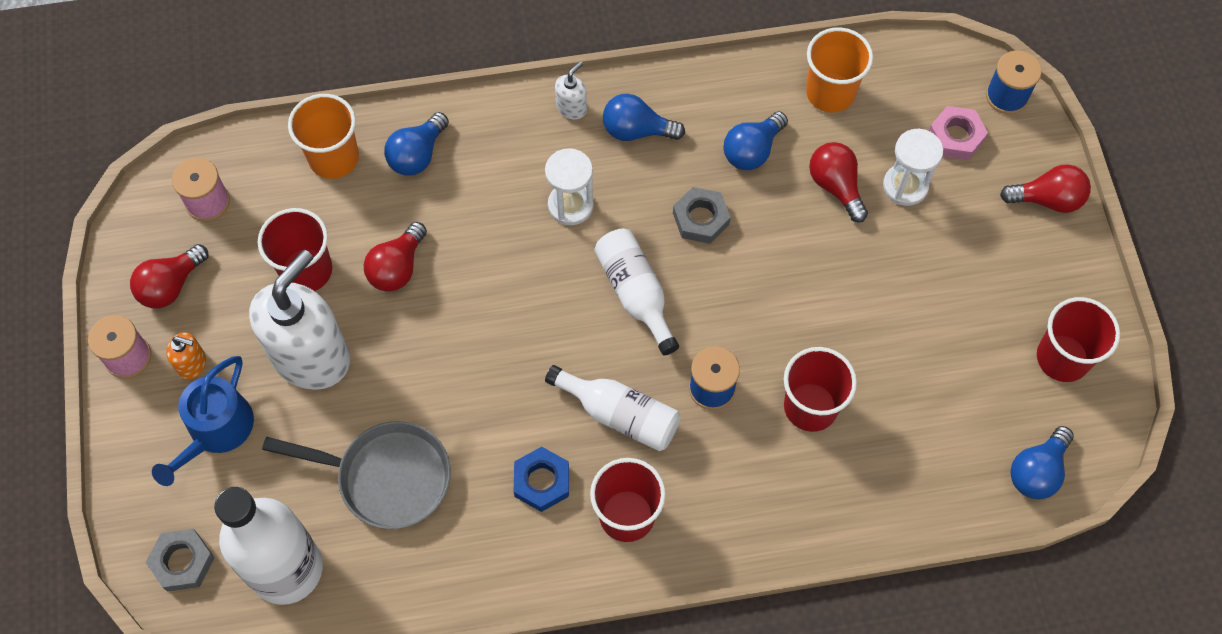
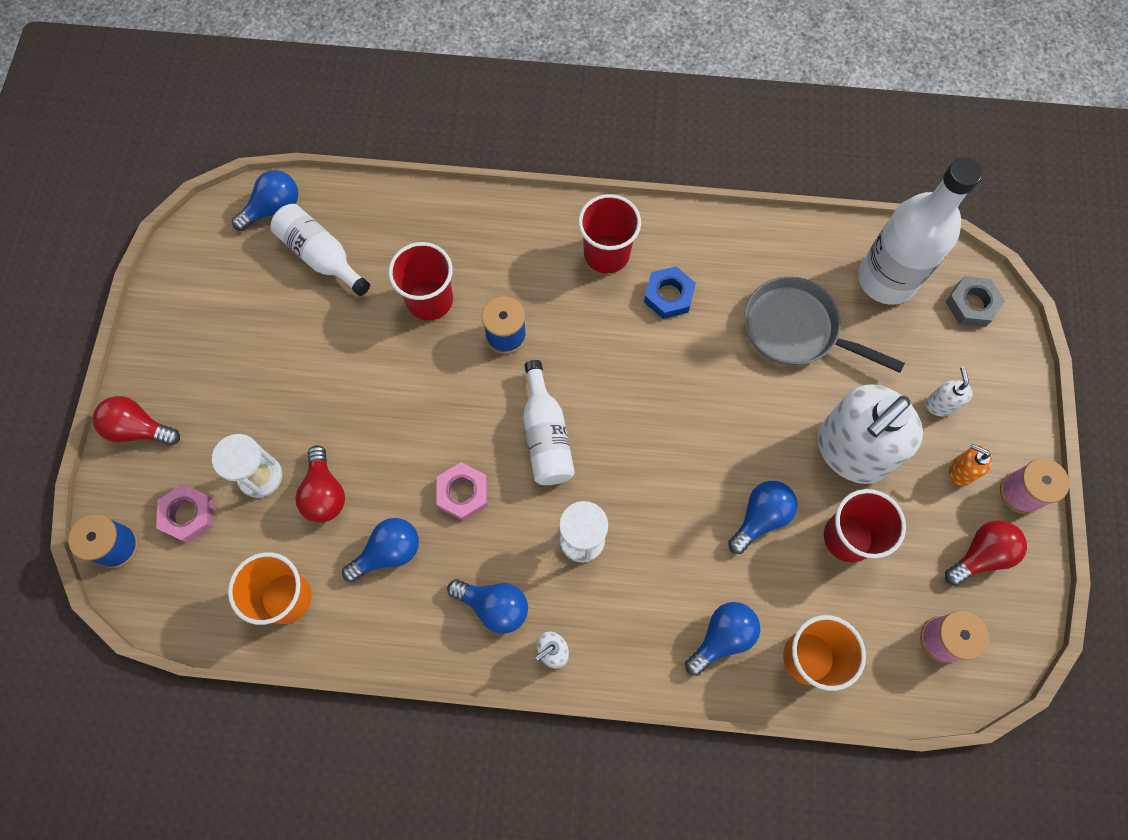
camera: 165 degrees left, 5 degrees up
blue watering can [152,356,254,486] -> white soap dispenser [926,367,973,416]
red light bulb [364,222,427,292] -> blue light bulb [728,481,798,554]
white bottle [545,365,681,451] -> white bottle moved to [270,204,370,296]
grey nut [673,187,731,244] -> pink nut [437,462,488,521]
red cup [1037,297,1120,382] -> none

